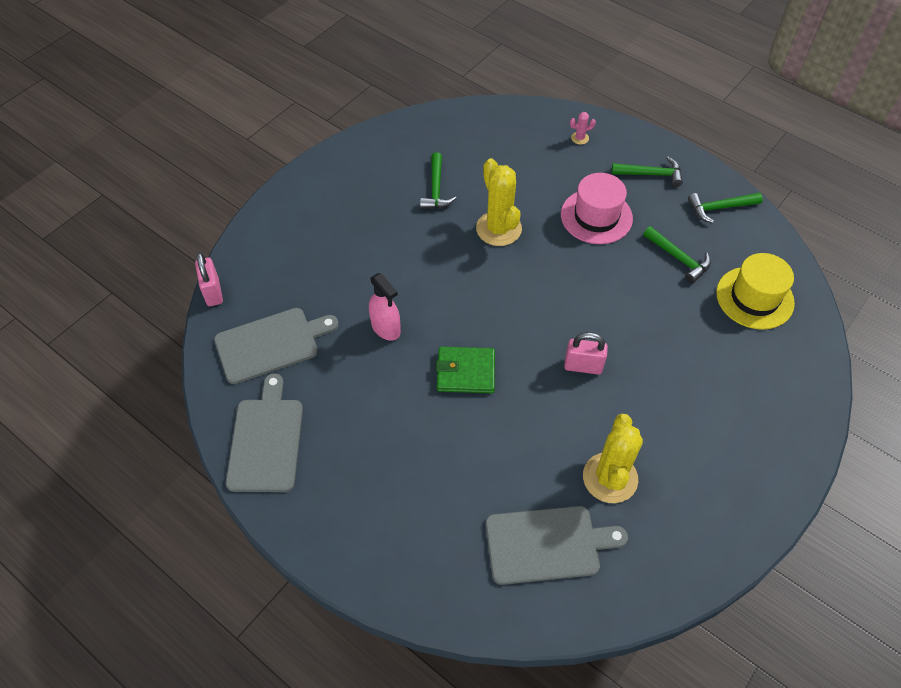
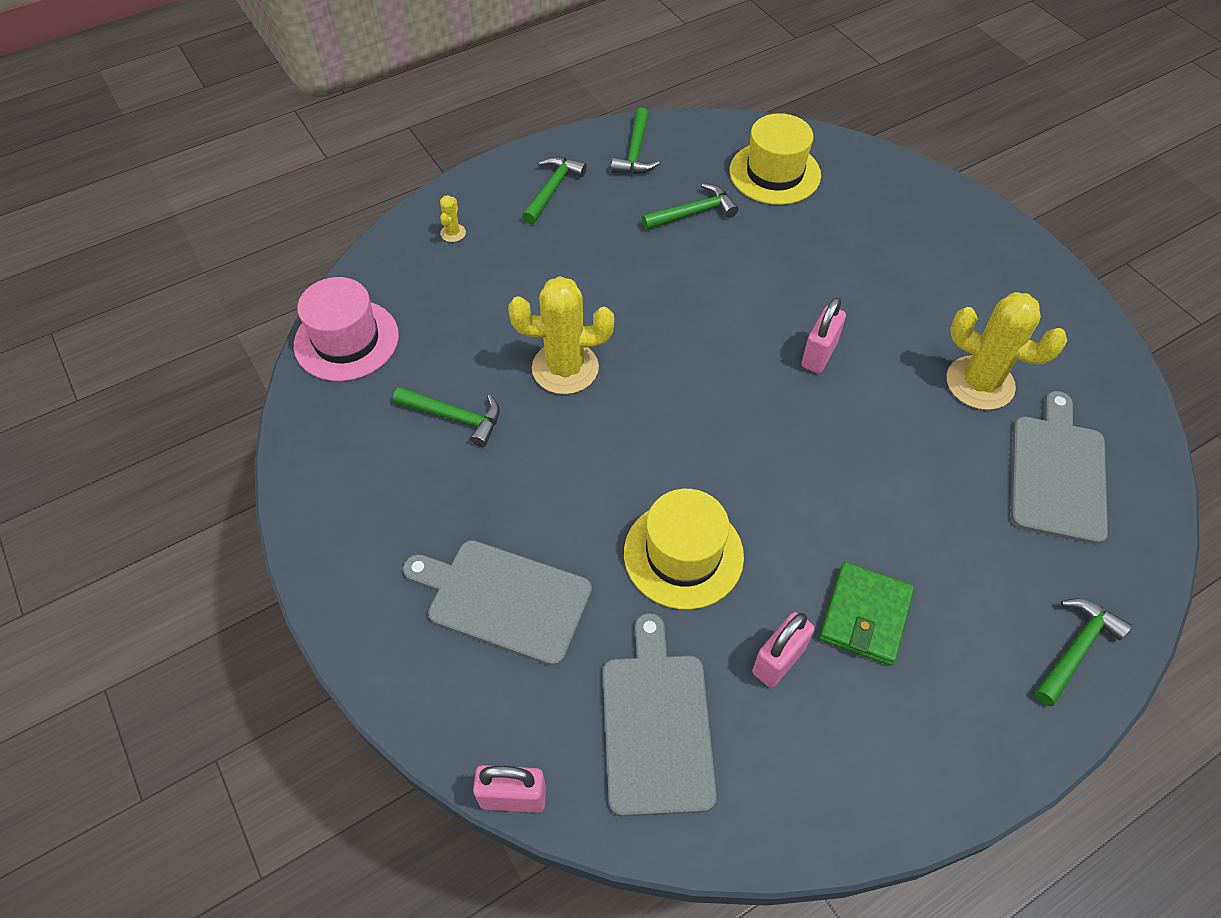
camera: 70 degrees left, 0 degrees up
grey cutting board [226,373,303,492] -> grey cutting board moved to [403,540,592,666]
pink spray bottle [369,273,401,341] -> yellow hat [624,489,744,609]
green wallet [436,347,495,393] -> green wallet moved to [820,562,914,666]
pink hat [561,173,633,244] -> pink hat moved to [294,277,399,381]
pink cactus [570,112,596,145] -> yellow cactus [440,195,466,242]
none -> pink padlock [752,612,815,688]
none -> green hammer [1035,598,1132,706]

